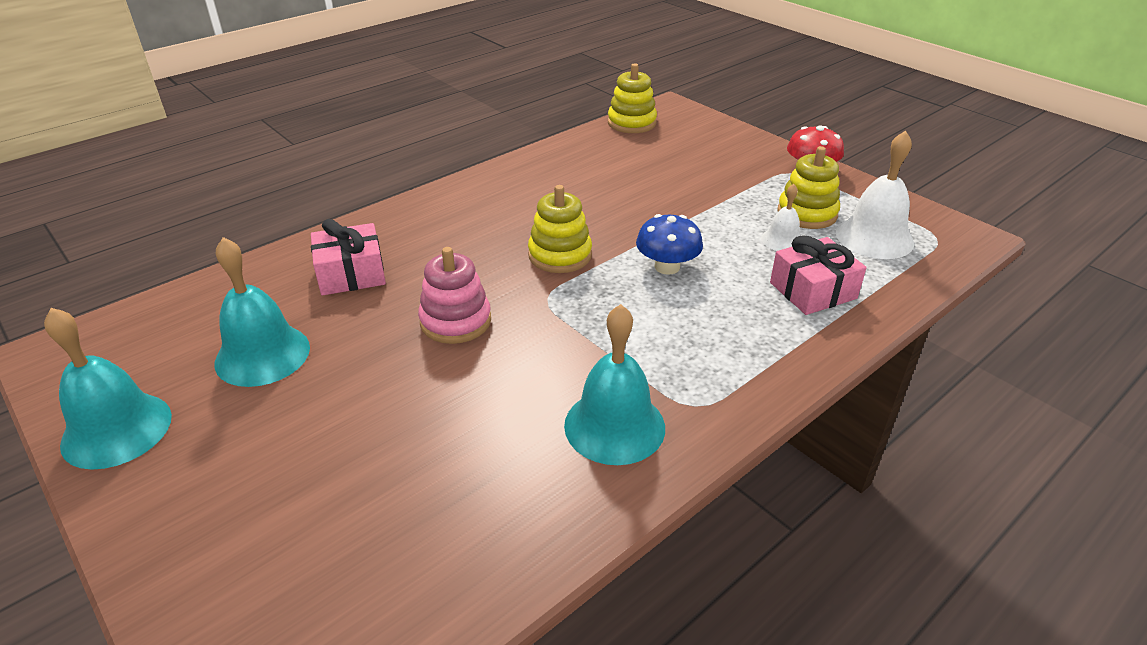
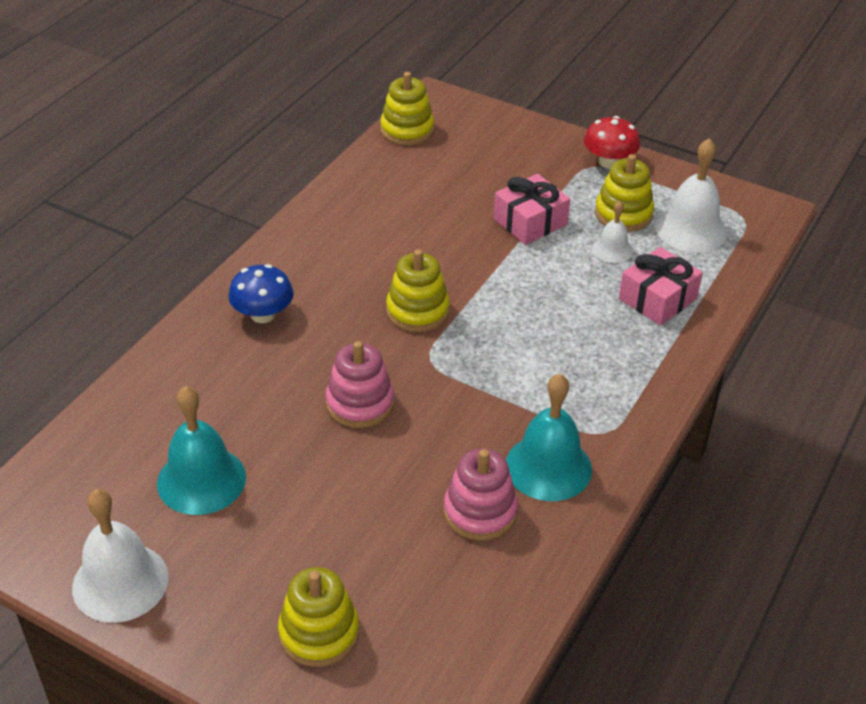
camera: 20 degrees left, 5 degrees up
turquoise bell [44,308,172,470] -> white bell [72,489,169,623]
pink gift [311,219,386,295] -> pink gift moved to [494,174,570,245]
blue mushroom [636,214,703,275] -> blue mushroom moved to [228,264,294,323]
none -> yellow stacking toy [278,567,359,667]
none -> pink stacking toy [444,448,518,541]

